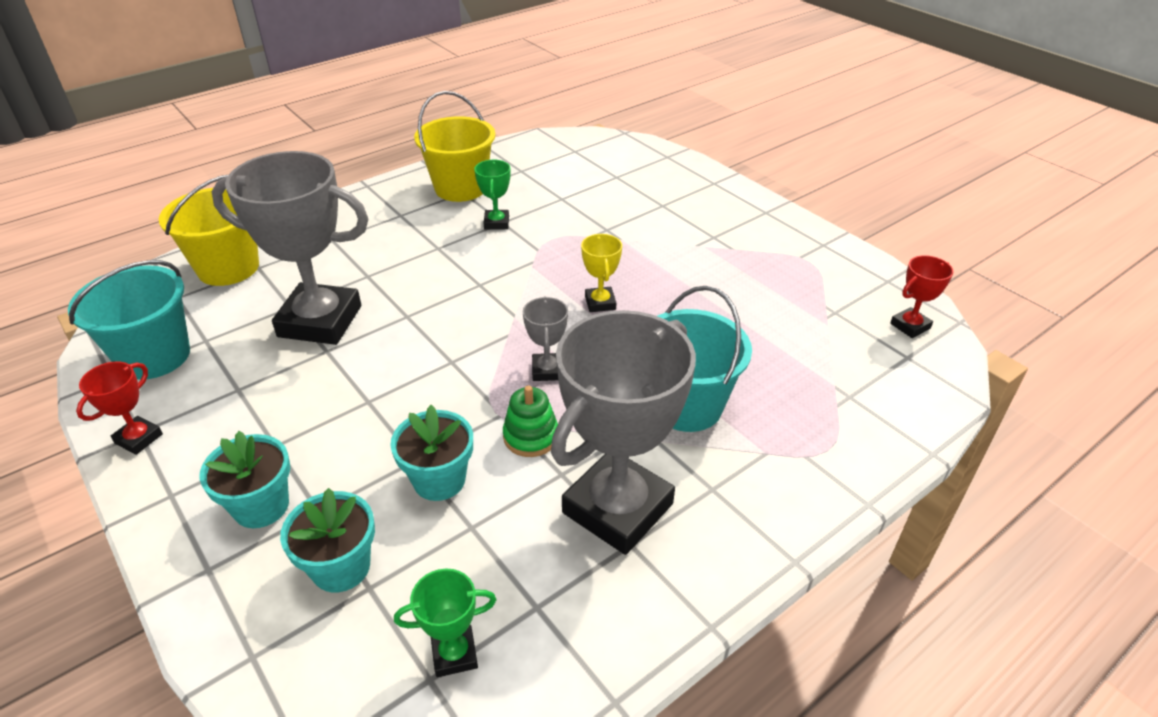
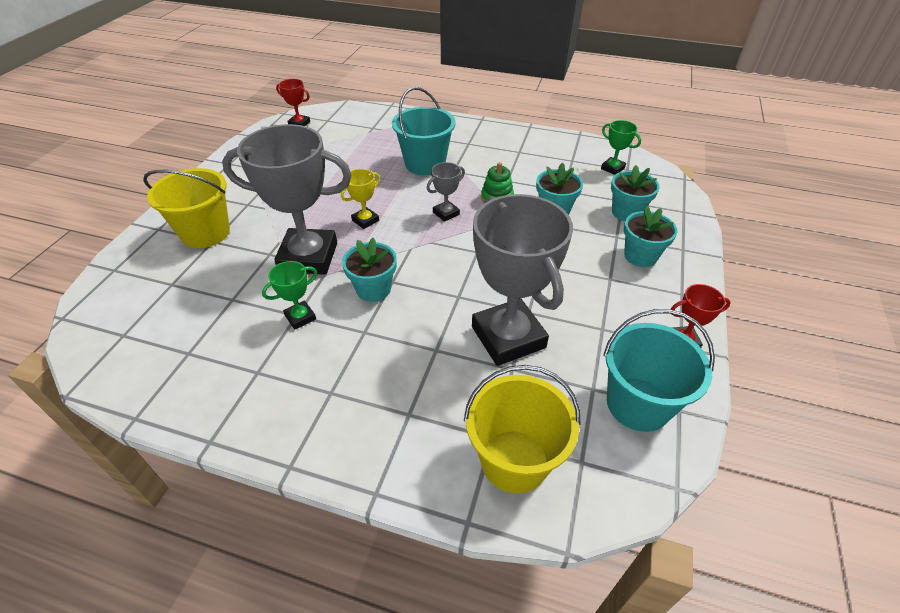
camera: 125 degrees left, 5 degrees up
yellow bucket [414,91,495,202] -> yellow bucket moved to [143,168,230,248]
grey trophy [551,310,696,555] -> grey trophy moved to [222,124,352,275]
none -> turquoise flower pot [342,238,397,302]

